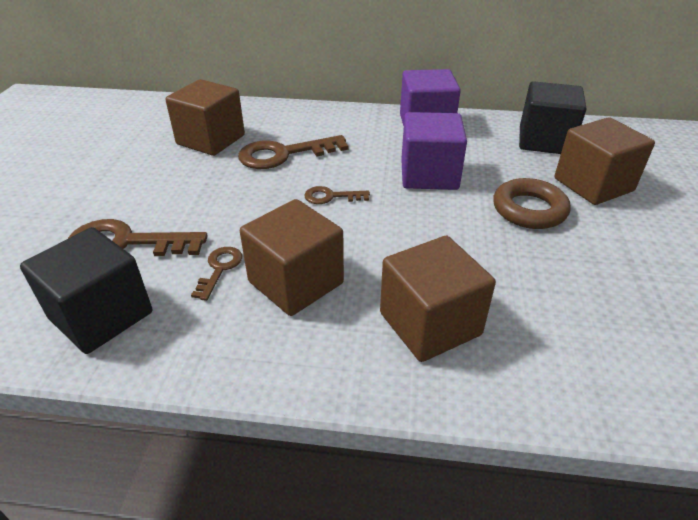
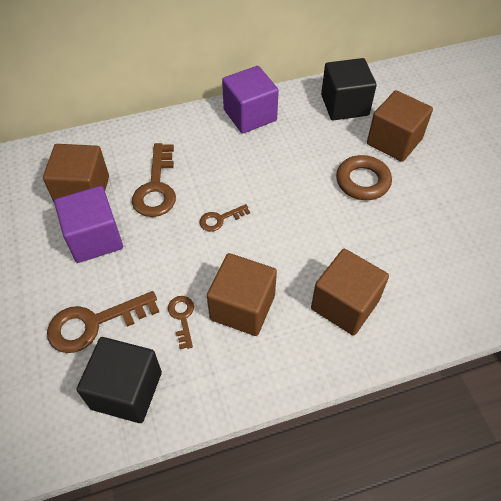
camera: 25 degrees left, 15 degrees up
brown key [238,135,348,169] -> brown key turned 45 degrees counterclockwise [132,143,176,217]
purple cube [401,112,467,190] -> purple cube moved to [54,186,123,263]

